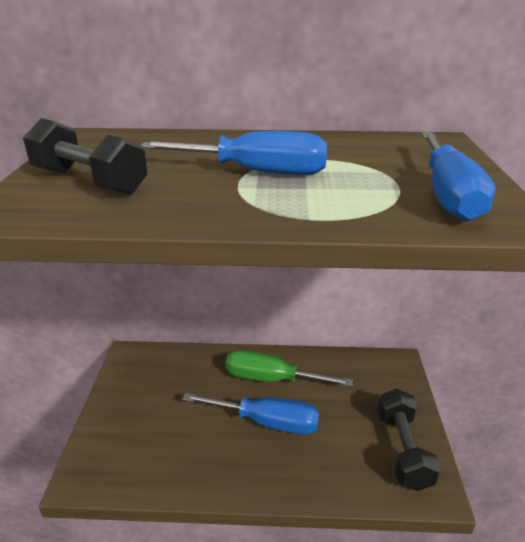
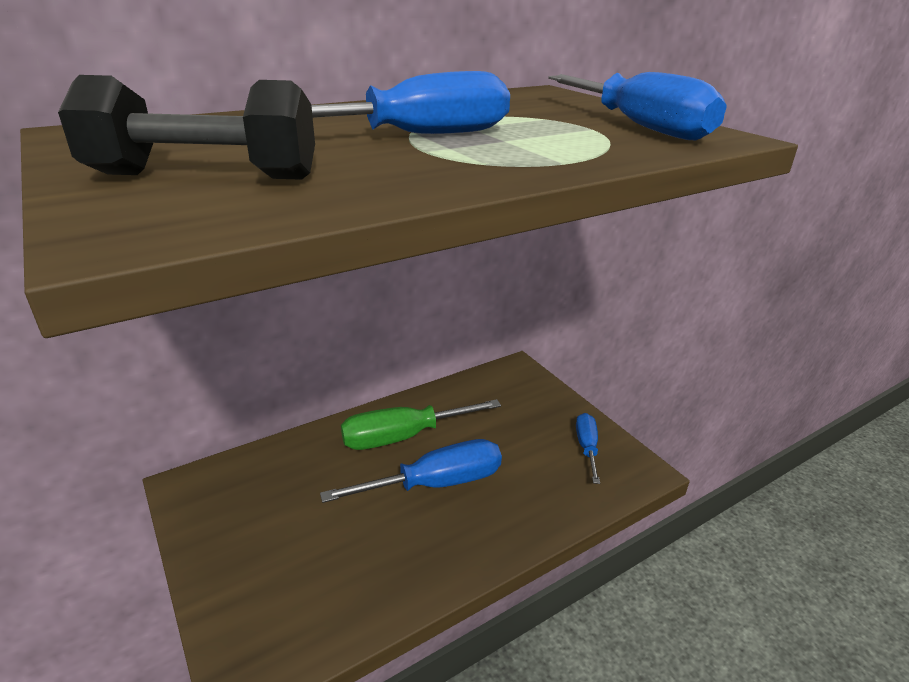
camera: 35 degrees left, 0 degrees up
black dumbbell [377,389,441,491] -> blue screwdriver [576,413,600,484]

